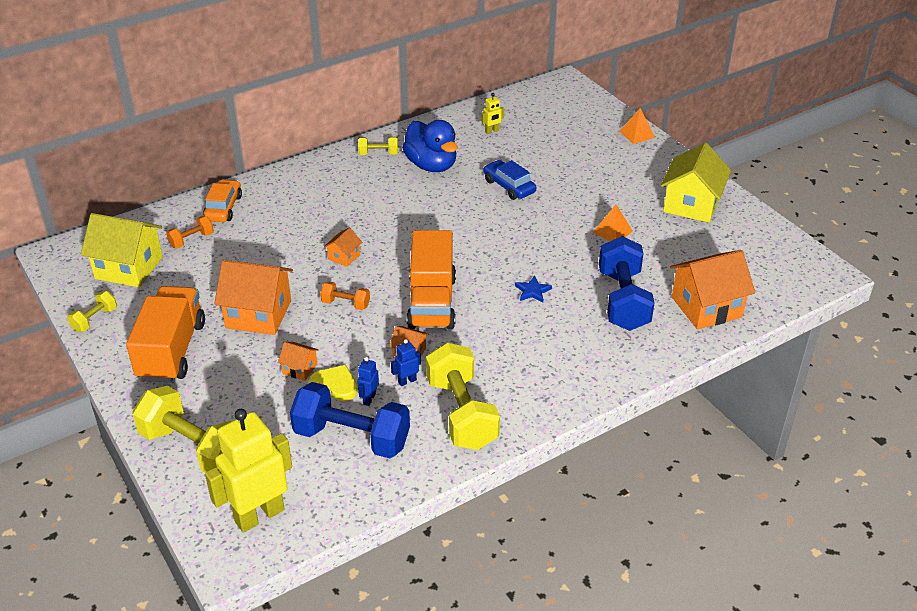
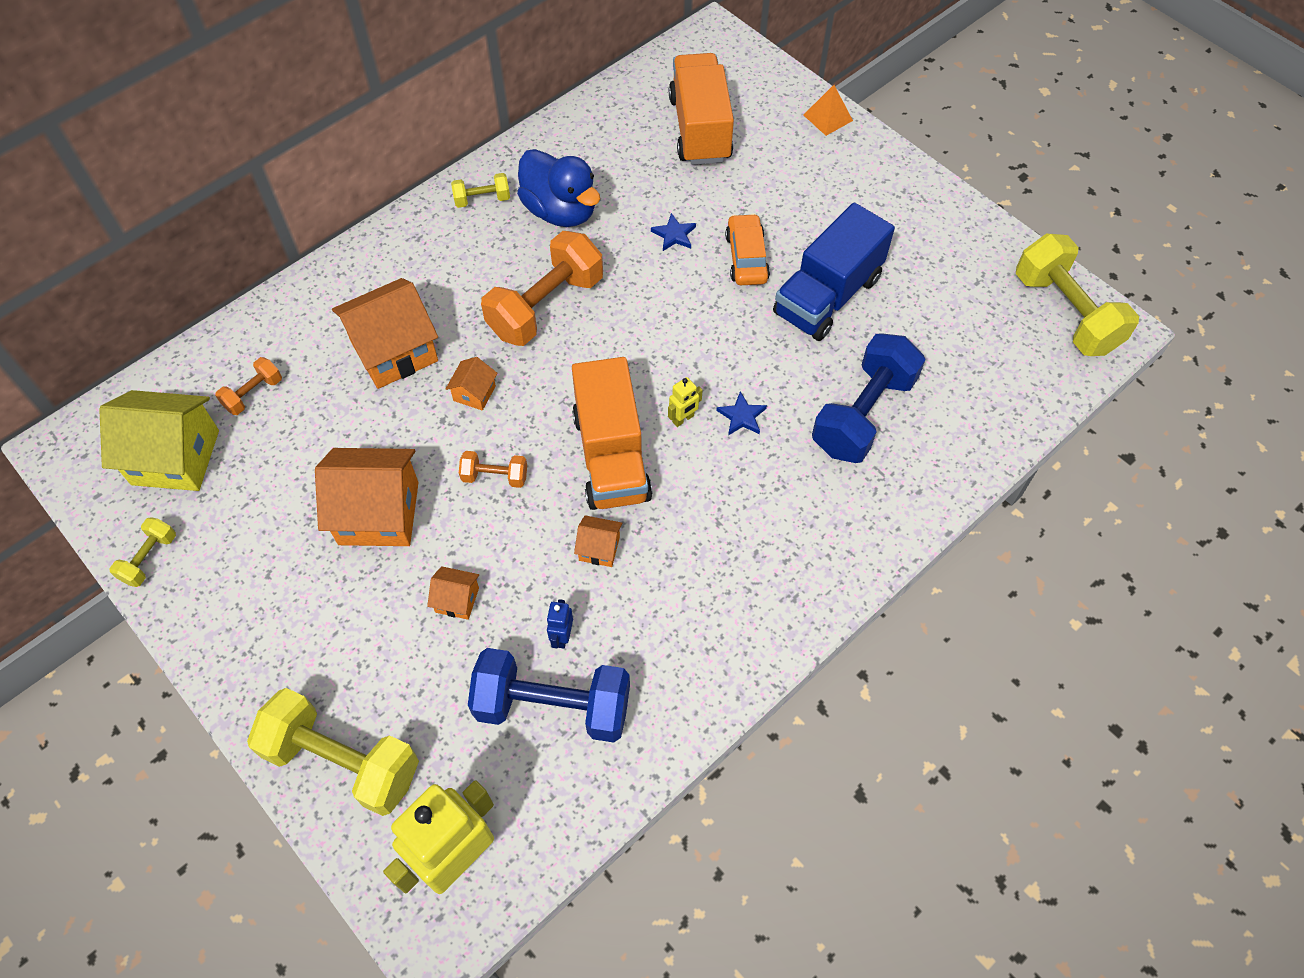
camera: 10 degrees left, 20 degrees up
orange truck [126,286,205,382] -> orange truck moved to [669,53,734,165]
orange car [203,179,242,222] -> orange car moved to [725,213,770,285]
yellow heart [309,365,358,401] -> none
blue robot [391,339,421,386] -> none
yellow dumbbell [426,343,500,450] -> yellow dumbbell moved to [1016,233,1139,356]
yellow robot [482,93,504,134] -> yellow robot moved to [668,377,702,427]
blue car [483,160,536,200] -> blue star [651,213,696,251]
orange pyramid [592,204,633,241] -> blue truck [773,202,895,341]
blue dumbbell [599,236,655,331] -> blue dumbbell turned 45 degrees clockwise [812,333,926,463]
yellow house [661,143,731,223] -> none
orange house [670,250,755,329] -> orange house moved to [332,278,438,389]
none -> orange dumbbell [481,231,603,346]

